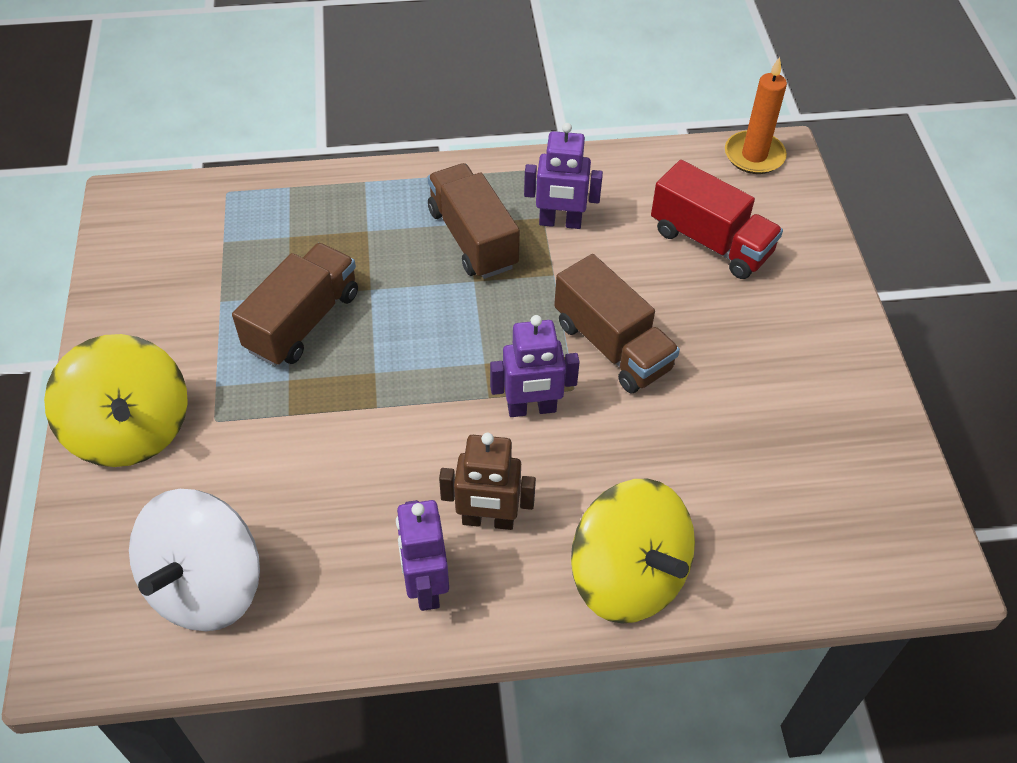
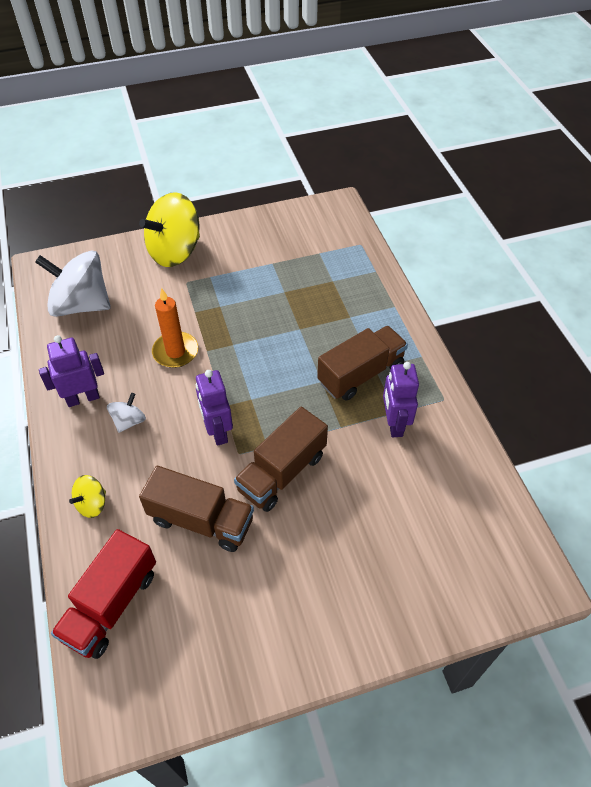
camera: 80 degrees right, 0 degrees up
brown truck [232,243,358,366] -> brown truck moved to [139,466,254,552]
brown robot [439,433,536,530] -> white spinning top [107,393,146,433]
yellow spinning top [571,479,695,624] -> yellow spinning top [69,475,106,518], size x0.46
red truck [651,160,783,279] -> red truck moved to [51,529,156,659]
orange candle [725,57,787,174] -> orange candle moved to [152,288,198,368]

